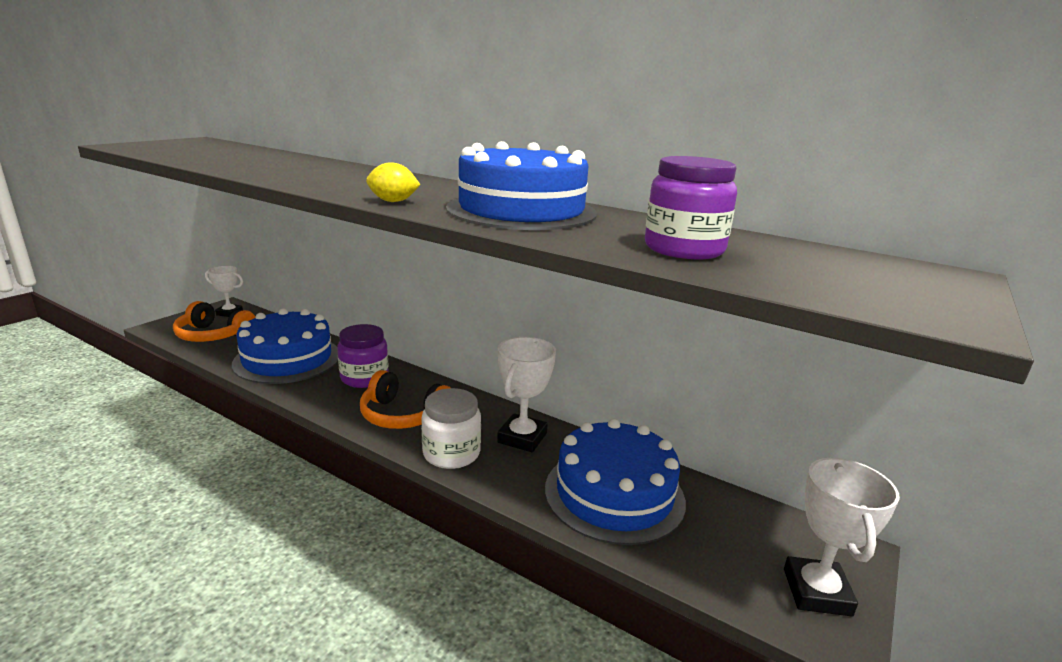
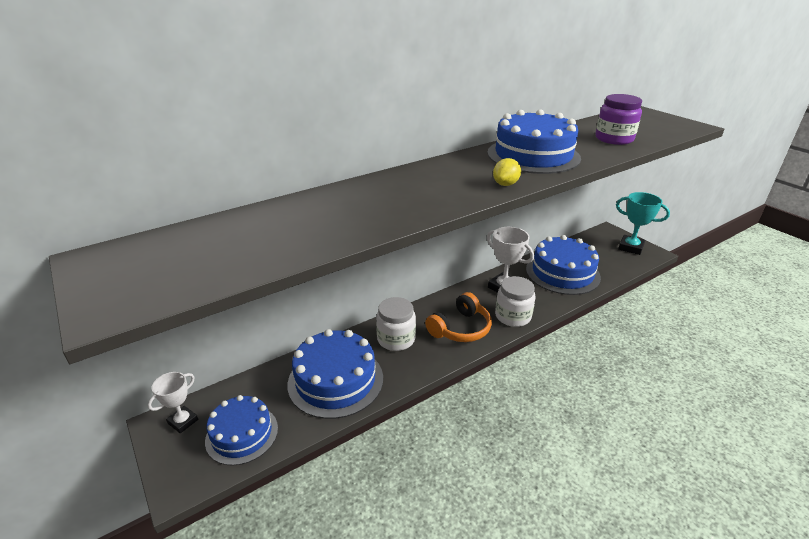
camera: 65 degrees left, 10 degrees up
orange headphones [173,301,256,342] -> blue cake [205,395,278,466]
purple jar [337,324,389,388] -> white jar [376,297,416,351]
white trophy [784,457,900,616] -> turquoise trophy [616,192,670,255]

